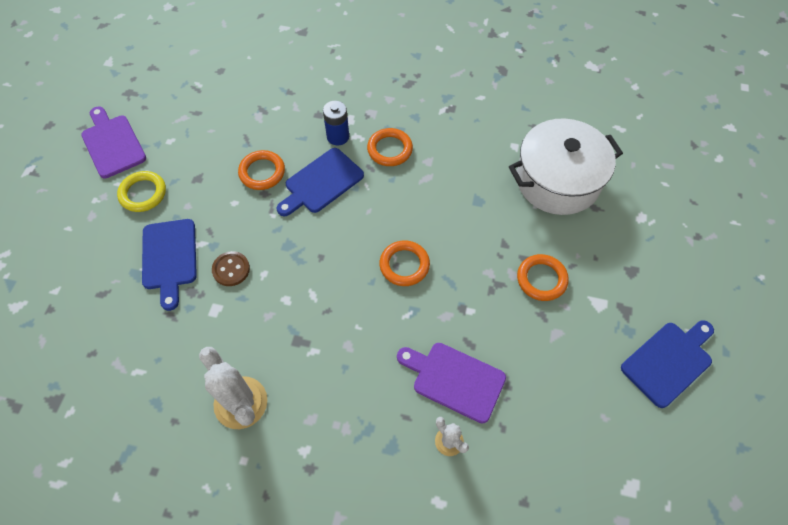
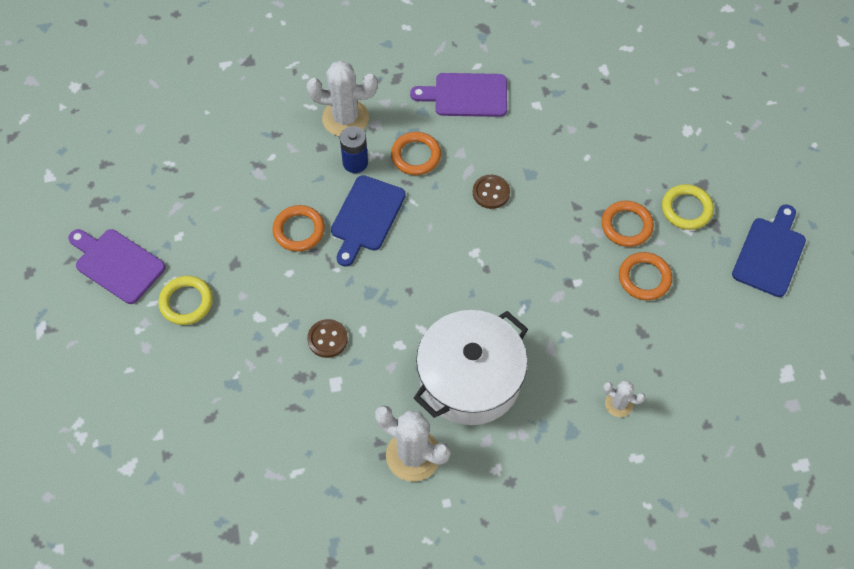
camera: 25 degrees left, 0 degrees up
blue cutting board [142,219,197,311] -> none
orange ring [379,240,430,286] -> orange ring moved to [619,252,672,300]
purple cutting board [397,343,506,423] -> purple cutting board moved to [410,73,507,117]
white pot [509,118,623,215] -> white pot moved to [414,310,528,425]
none -> white cactus [307,60,378,137]
none -> brown button [473,175,510,209]
none -> yellow ring [662,184,714,230]

